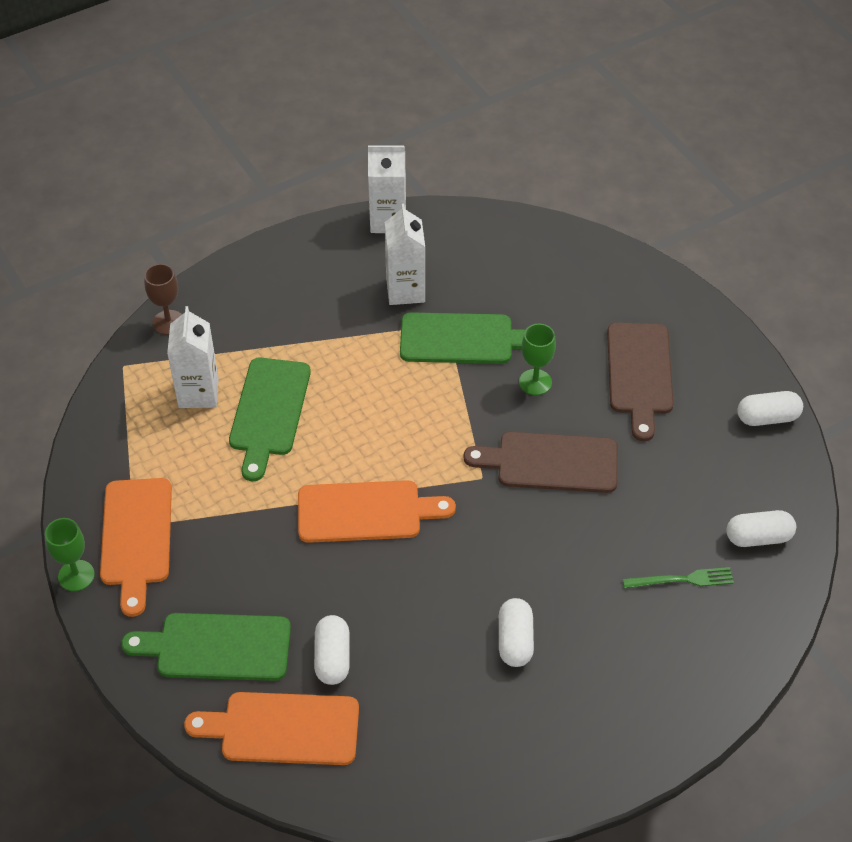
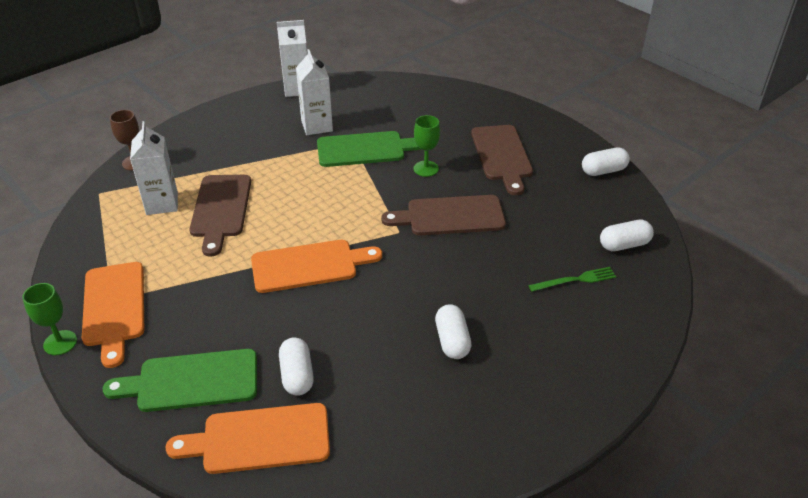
camera: 10 degrees left, 10 degrees down
green cutting board [229,358,311,481] -> brown cutting board [189,175,251,257]

